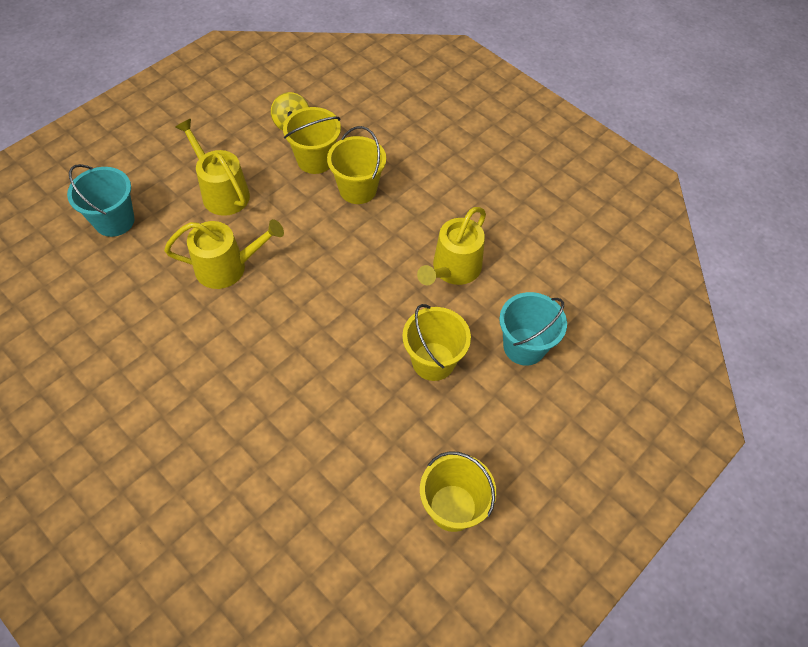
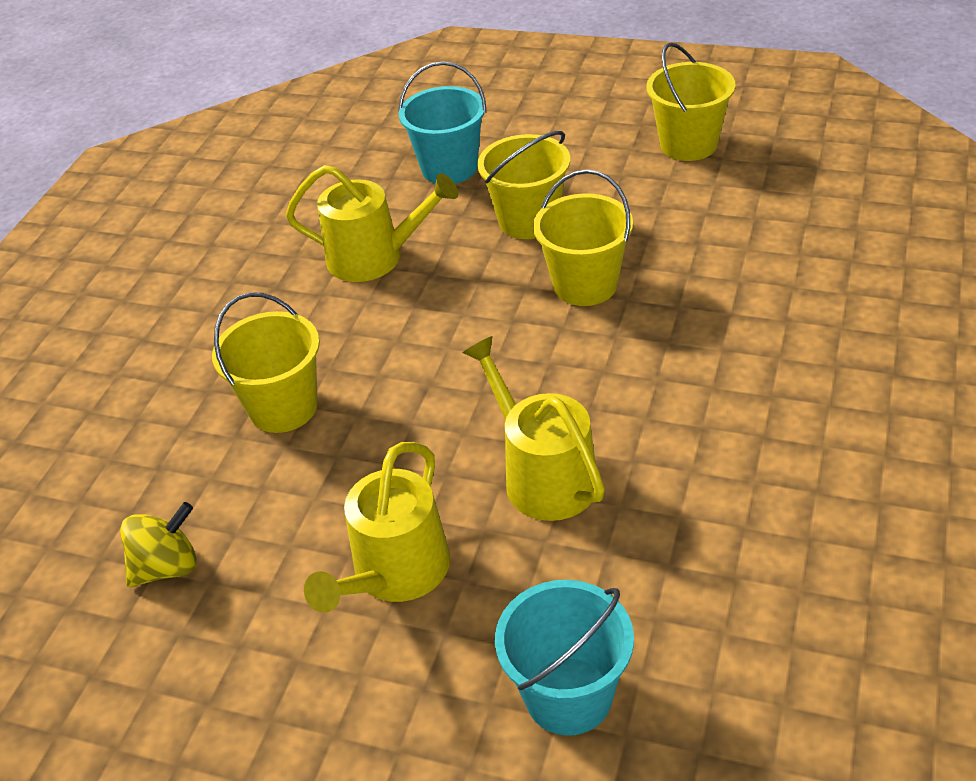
camera: 110 degrees left, 15 degrees down
yellow bucket [283,107,341,174] -> yellow bucket moved to [533,169,633,306]

